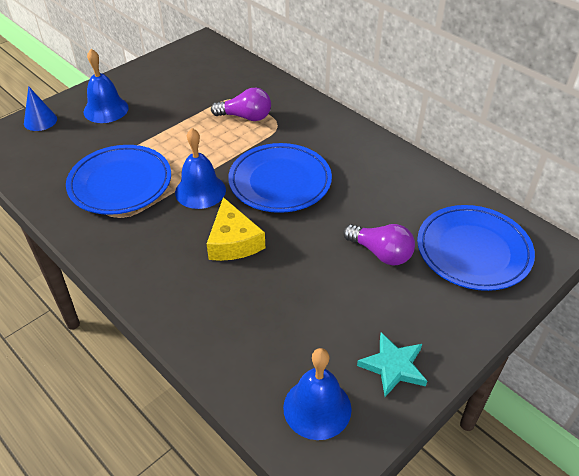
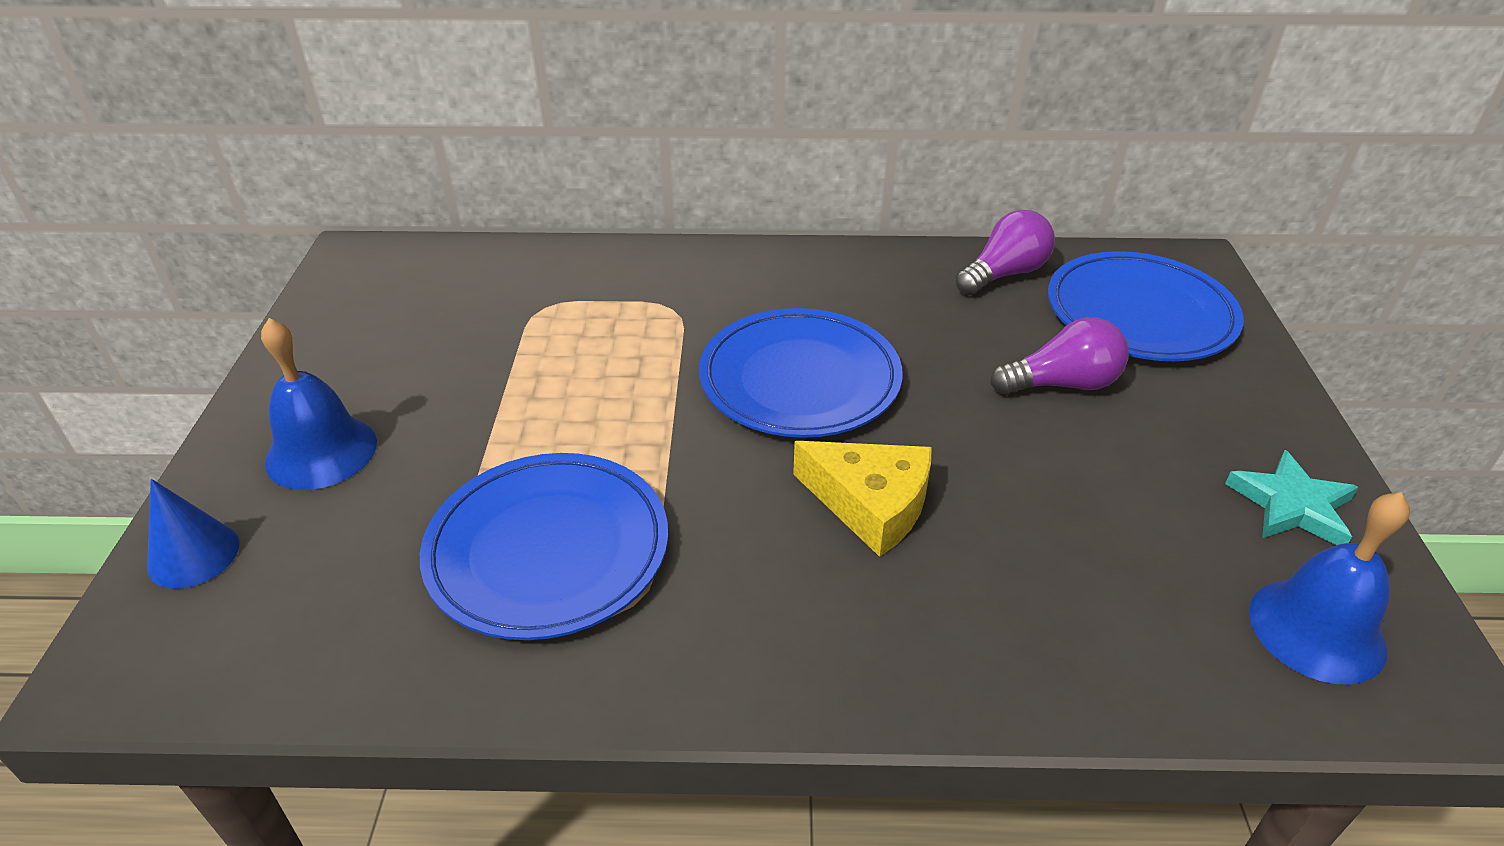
camera: 45 degrees left, 5 degrees down
blue bell [175,128,226,209] -> none
purple light bulb [211,88,271,121] -> purple light bulb moved to [955,210,1055,295]

